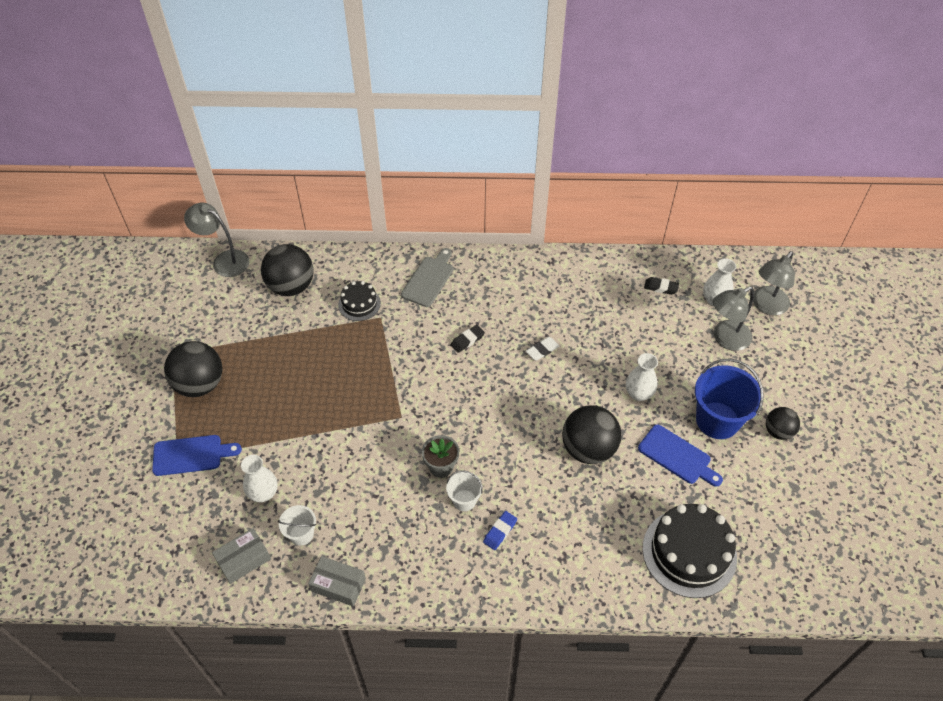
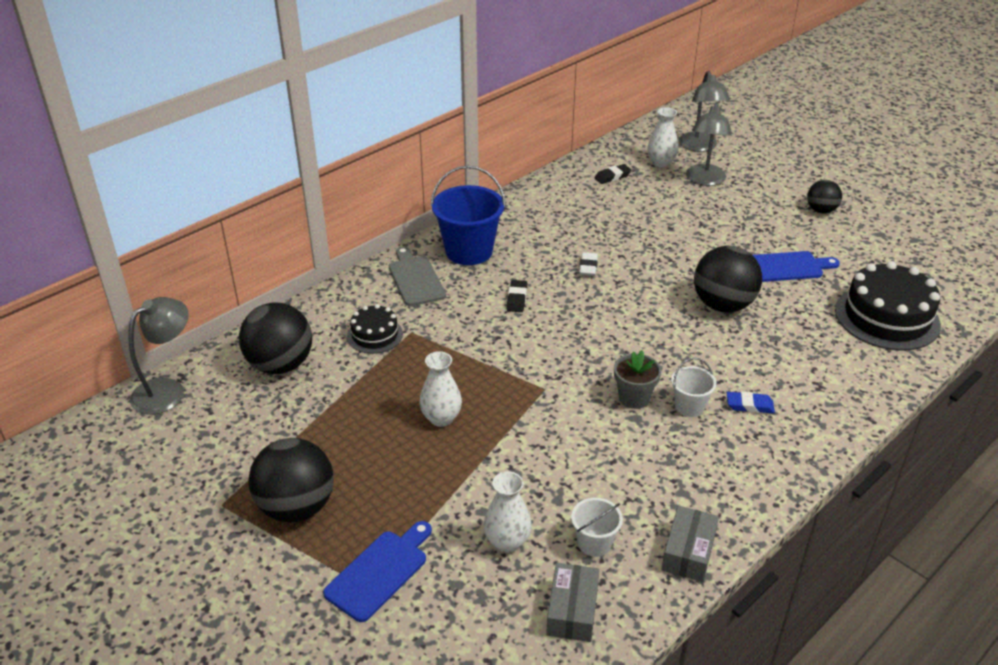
camera: 45 degrees left, 15 degrees down
grey lamp [184,203,249,277] -> grey lamp turned 150 degrees clockwise [128,297,189,415]
grey box [308,556,366,607] -> grey box turned 45 degrees counterclockwise [662,506,719,582]
blue eraser [483,511,517,550] -> blue eraser turned 75 degrees counterclockwise [727,392,775,413]
white vase [626,353,658,401] -> white vase moved to [419,351,462,427]
blue bucket [695,359,764,439] -> blue bucket moved to [431,165,506,265]

